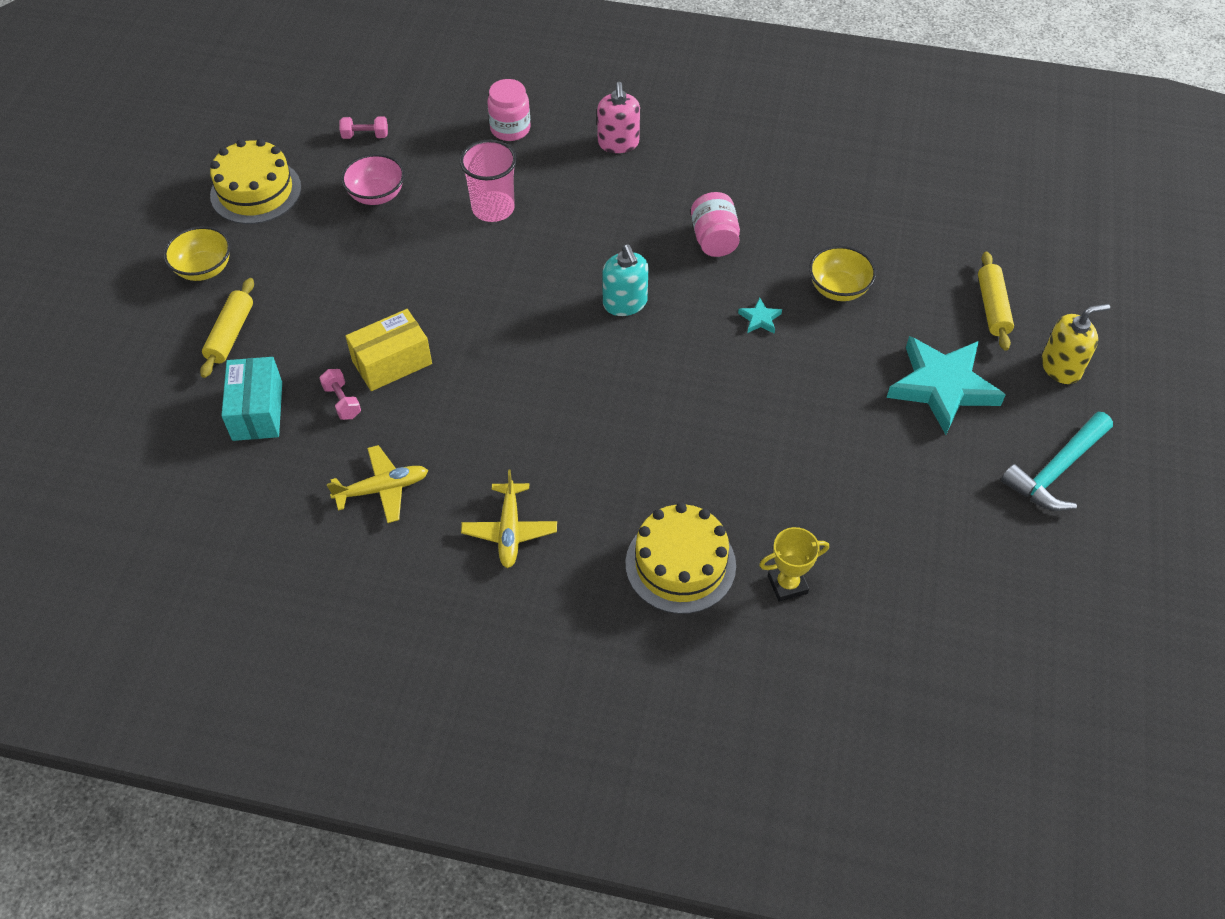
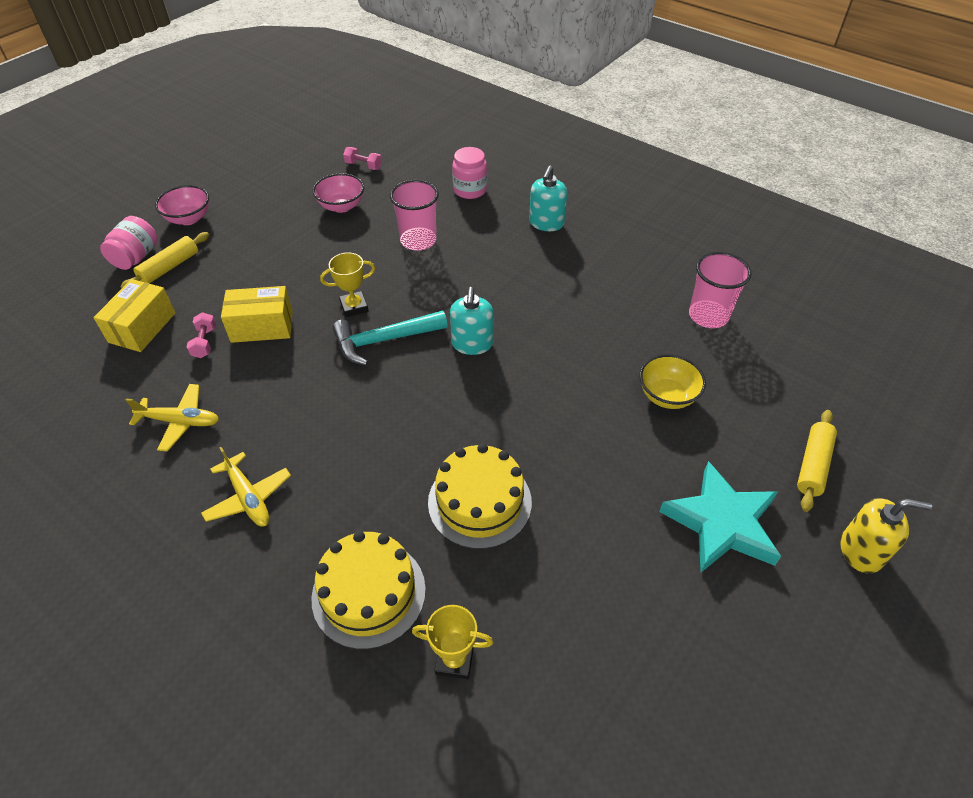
camera: 25 degrees right, 5 degrees down
yellow bowl [163,226,231,281] -> pink bowl [155,185,209,225]
yellow cake [210,139,301,224] -> yellow cake moved to [428,443,532,549]
turquoise box [221,357,282,441] -> yellow box [93,279,175,352]
yellow plane [461,470,557,568] -> yellow plane turned 60 degrees counterclockwise [201,447,291,527]
pink soap dispenser [597,82,640,153] -> turquoise soap dispenser [529,165,568,231]
pink jar [691,192,740,257] -> pink jar moved to [100,216,158,270]
turquoise star [738,298,782,334] -> none
turquoise hammer [1001,412,1113,511] -> turquoise hammer moved to [332,311,448,366]
none -> yellow trophy [320,252,375,317]
none -> pink cup [689,252,752,328]

